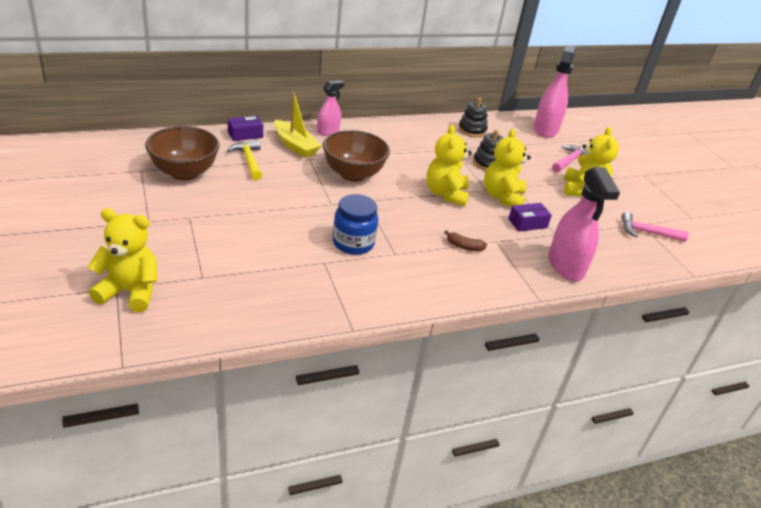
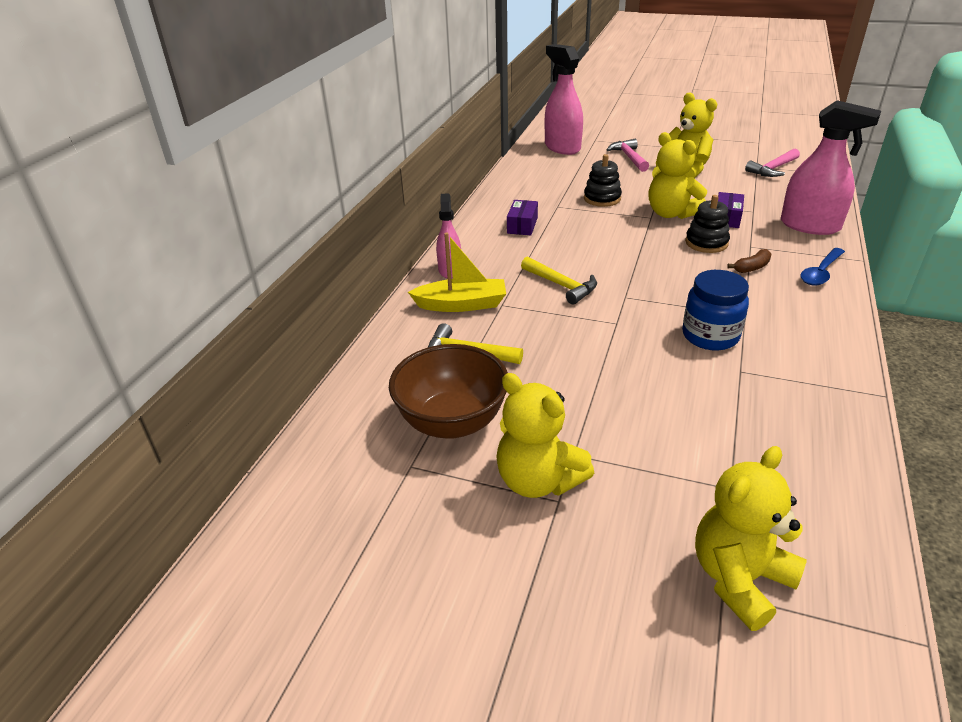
camera: 45 degrees left, 0 degrees up
purple box [228,116,263,141] -> purple box moved to [507,200,538,235]
brown bowl [323,130,390,182] -> yellow hammer [521,257,597,305]
yellow teddy bear [426,125,472,206] -> yellow teddy bear moved to [496,373,594,498]
black stacking toy [458,98,488,137] -> black stacking toy moved to [685,195,730,253]
none -> blue spoon [801,248,845,286]

